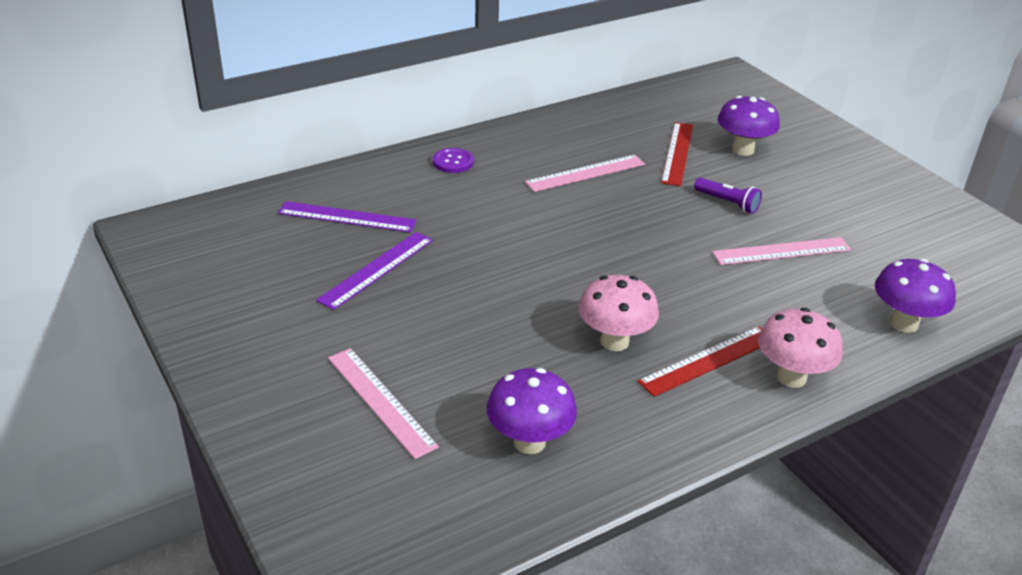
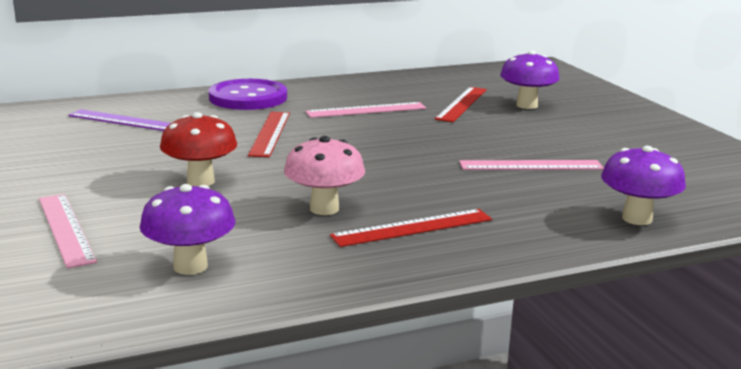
camera: 10 degrees right, 15 degrees down
purple ruler [316,232,433,310] -> none
purple button [433,148,474,173] -> purple button [209,79,287,110], size x2.05
purple flashlight [694,177,762,214] -> none
pink mushroom [758,308,843,388] -> none
none -> red mushroom [160,112,237,186]
none -> red ruler [248,112,290,157]

